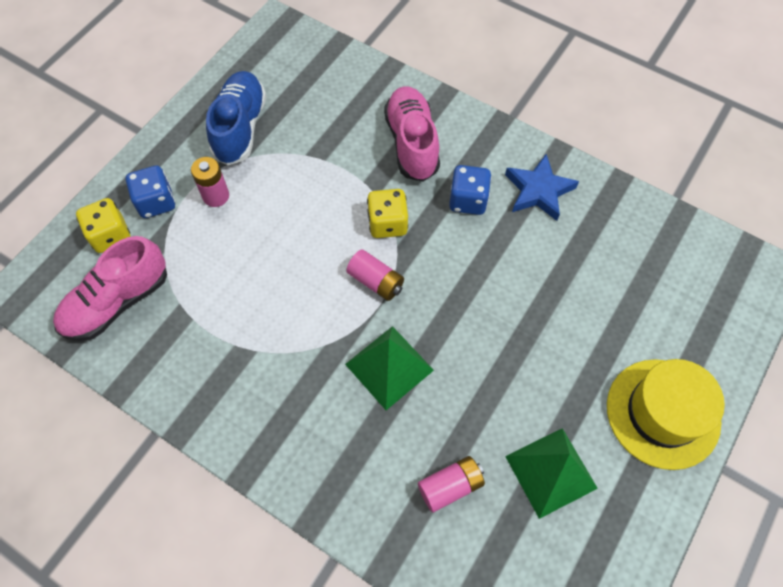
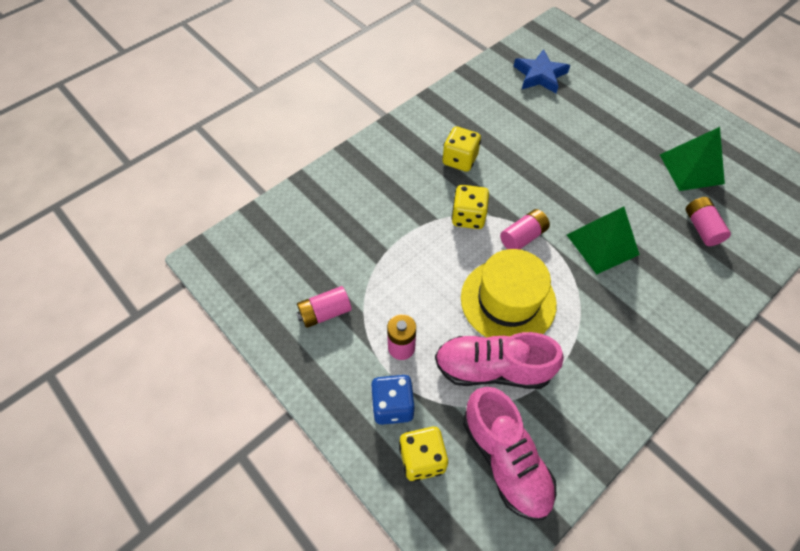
camera: 75 degrees left, 5 degrees down
blue shoe [206,71,267,165] -> pink battery [296,286,352,328]
pink shoe [384,86,440,182] -> pink shoe moved to [435,332,564,389]
blue dice [449,165,492,215] -> yellow dice [442,127,481,172]
blue star [505,154,579,221] -> blue star moved to [513,49,570,93]
yellow hat [607,359,725,470] -> yellow hat moved to [461,249,557,337]

